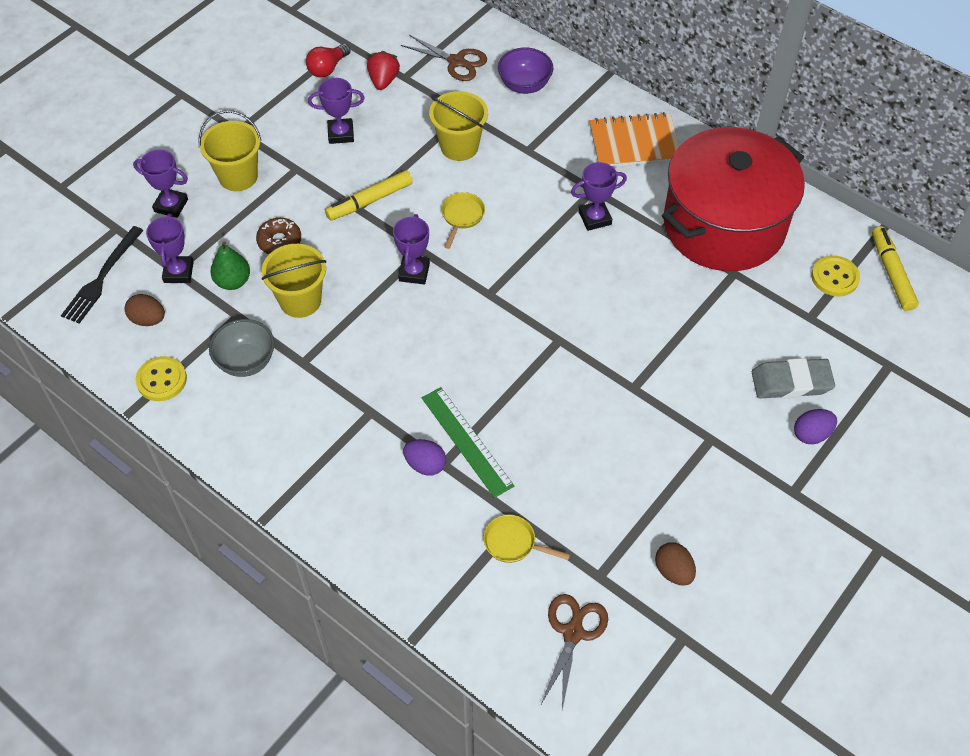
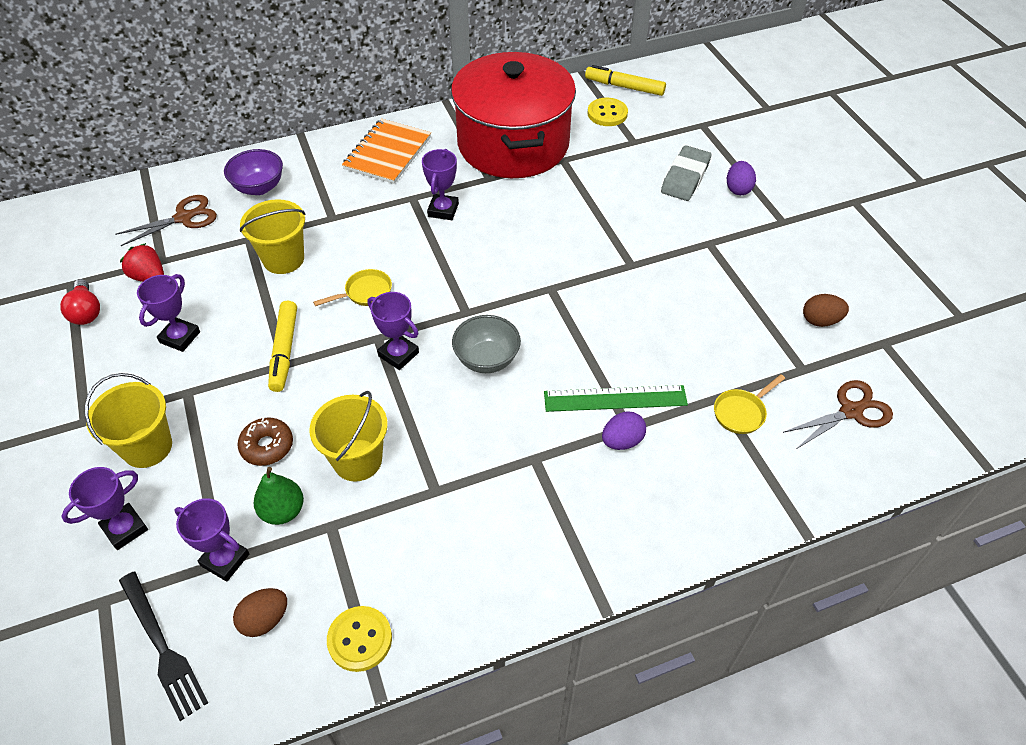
camera: 60 degrees left, 5 degrees down
grey bowl [209,319,275,377] -> grey bowl moved to [452,315,521,373]
yellow pan [441,192,485,249] -> yellow pan turned 105 degrees clockwise [313,269,392,306]
brown scissors [541,594,608,710] -> brown scissors turned 105 degrees clockwise [783,380,893,449]

